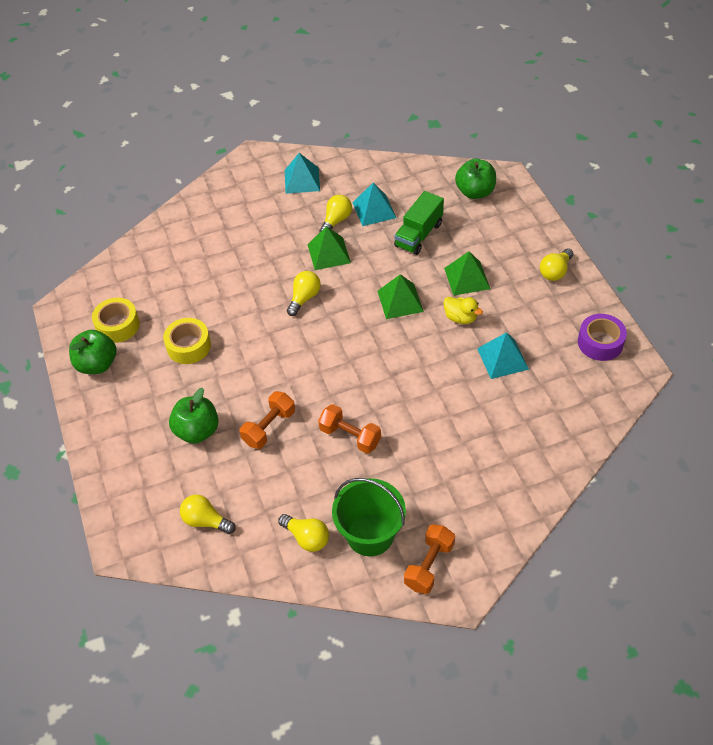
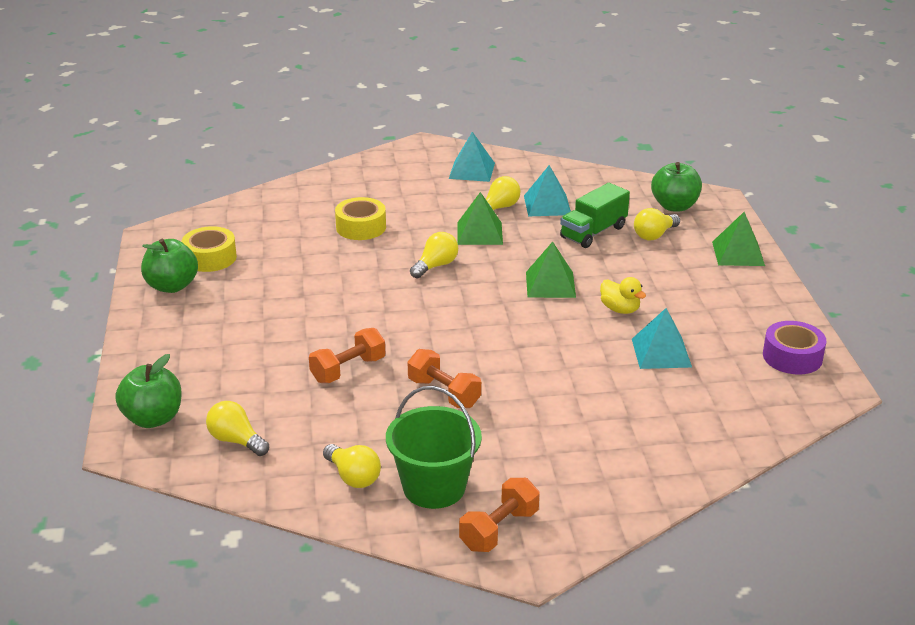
camera: 10 degrees right, 20 degrees down
yellow tape [163,318,211,364] -> yellow tape moved to [335,197,386,240]
green apple [169,388,219,444] -> green apple moved to [115,354,181,428]
green pyramid [444,251,490,296] -> green pyramid moved to [712,212,765,266]
yellow light bulb [540,248,573,281] -> yellow light bulb moved to [634,208,680,241]

